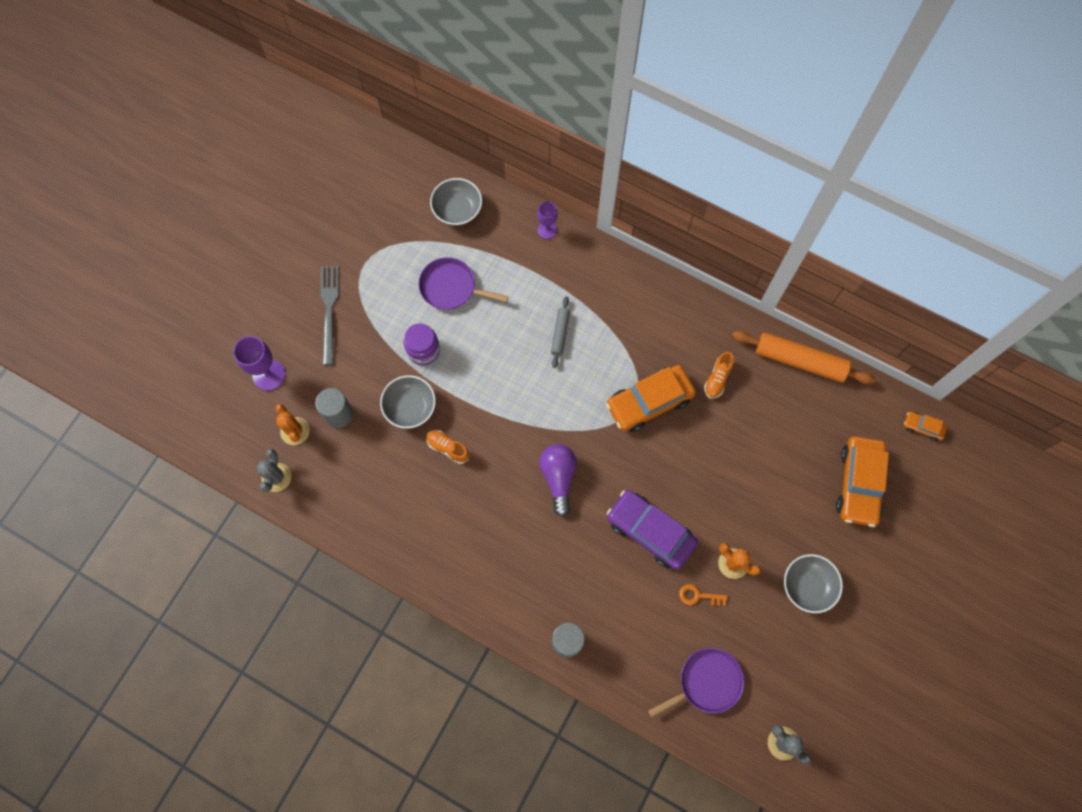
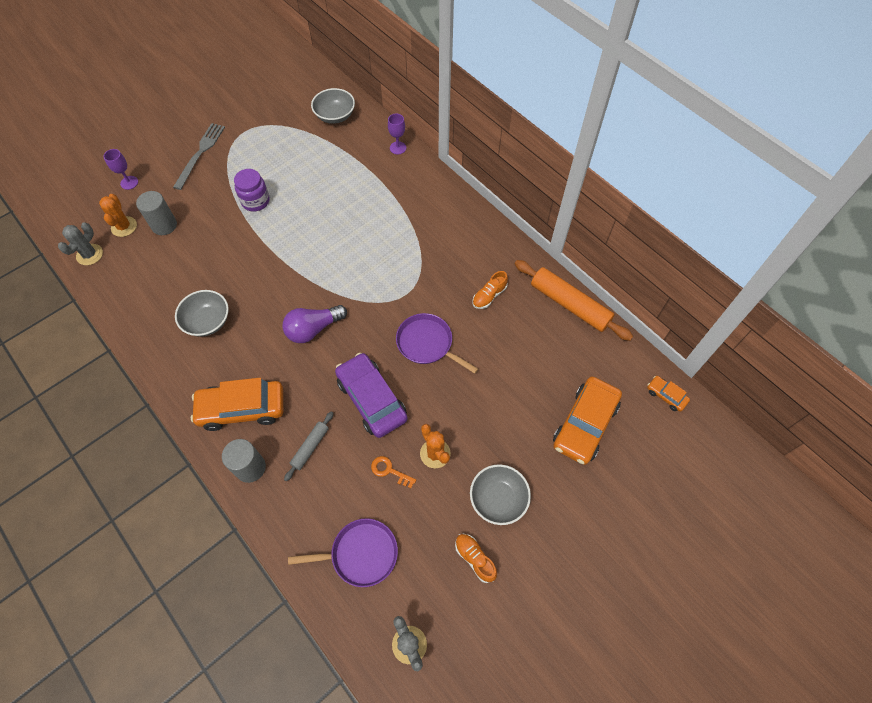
camera: 20 degrees right, 10 degrees down
purple goblet [233,336,285,391] -> purple goblet [103,149,138,190], size x0.63
grey bowl [380,375,436,429] -> grey bowl moved to [175,290,229,337]
purple pan [418,257,509,310] -> purple pan moved to [396,313,478,374]
orange shoe [426,430,470,464] -> orange shoe moved to [455,534,497,583]
purple light bulb [539,444,577,517] -> purple light bulb turned 135 degrees counterclockwise [283,305,347,343]
grey rolling pin [551,296,570,368] -> grey rolling pin moved to [284,412,334,481]
orange car [606,365,696,432] -> orange car moved to [191,378,283,431]

